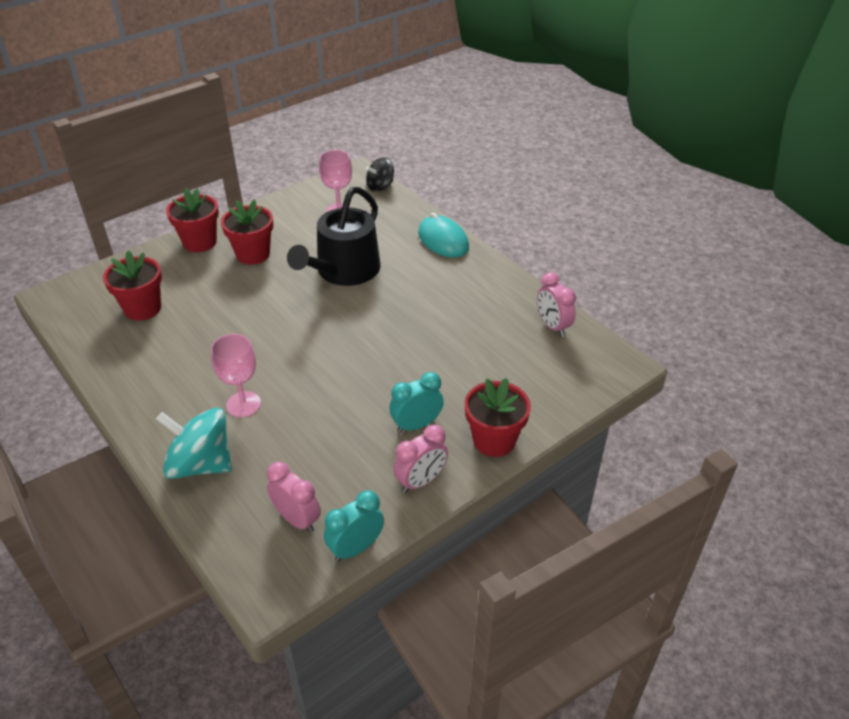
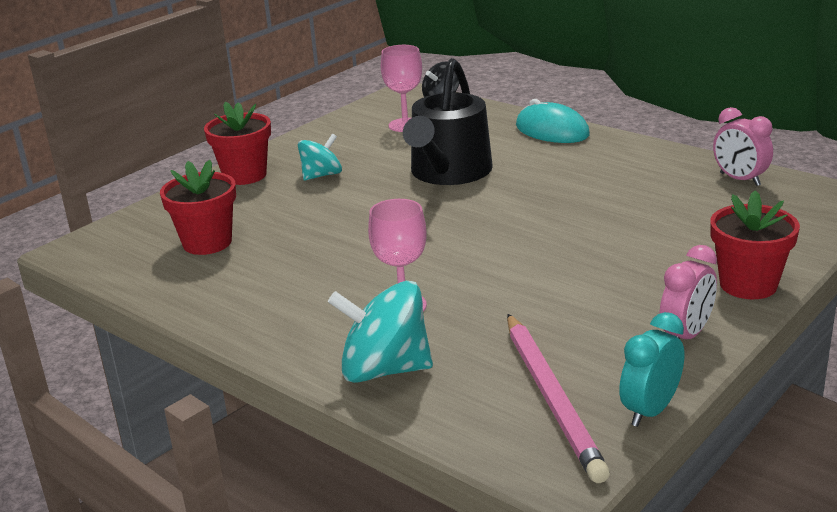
camera: 10 degrees left, 15 degrees down
red flower pot [221,199,273,265] -> turquoise spinning top [298,133,342,181]
pink clock [267,462,321,533] -> pink pencil [507,314,610,483]
turquoise clock [389,372,444,433] -> none

